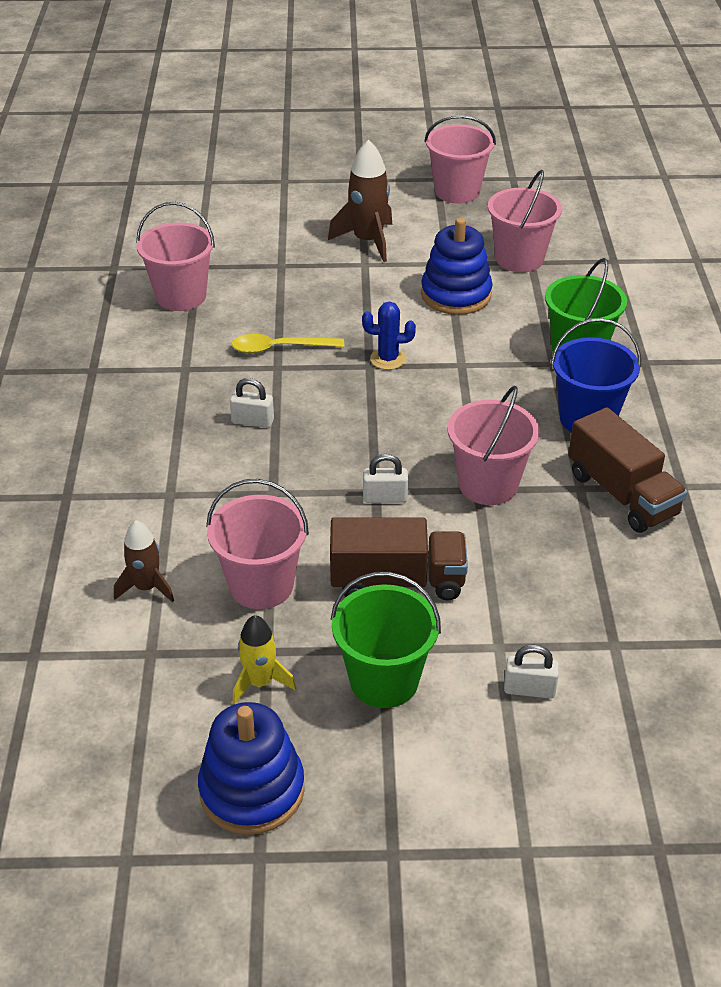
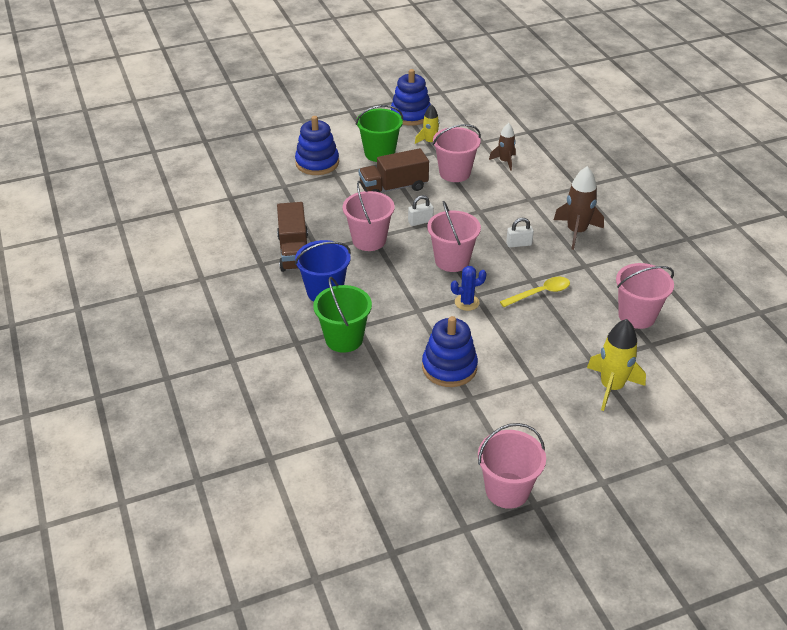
camera: 160 degrees right, 0 degrees up
brown rocket [328,139,392,262] -> brown rocket moved to [554,166,604,250]
pink bucket [488,170,562,272] -> pink bucket moved to [427,201,481,272]
white padlock [504,645,559,699] -> blue stacking toy [295,116,339,175]
brown truck [568,407,688,533] -> brown truck turned 135 degrees counterclockwise [277,202,308,272]
none -> yellow rocket [587,319,646,411]

